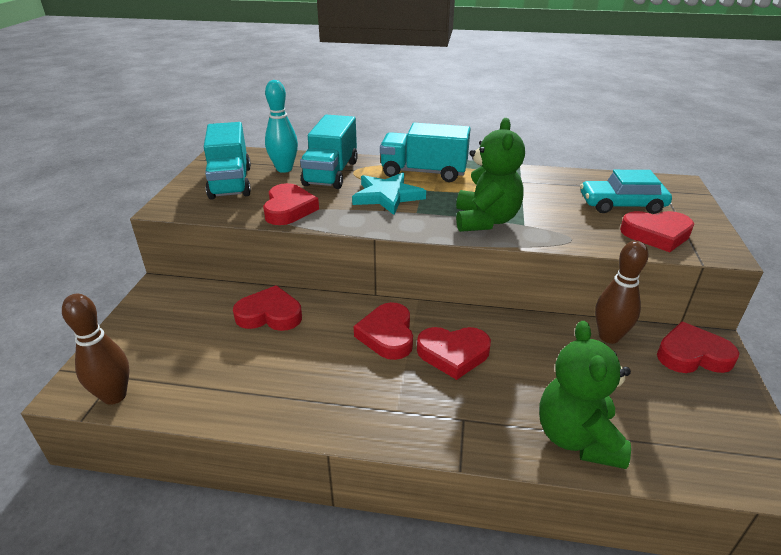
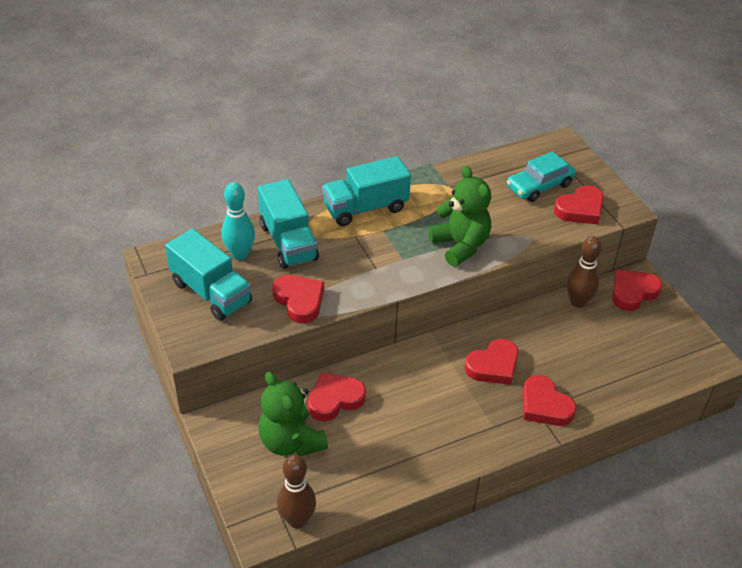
camera: 35 degrees left, 10 degrees up
turquoise star [352,172,426,215] -> none
red heart [354,302,413,360] -> red heart moved to [523,375,577,426]
green teddy bear [539,321,631,469] -> green teddy bear moved to [259,372,328,456]

